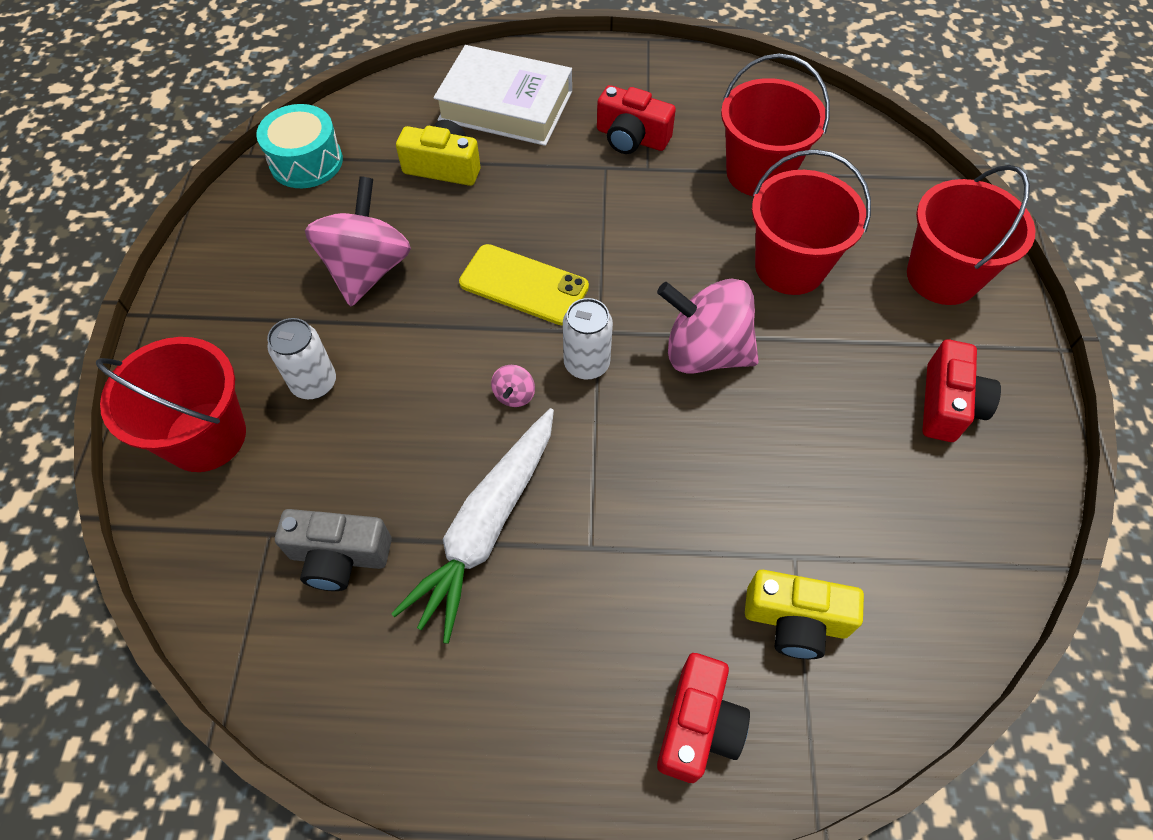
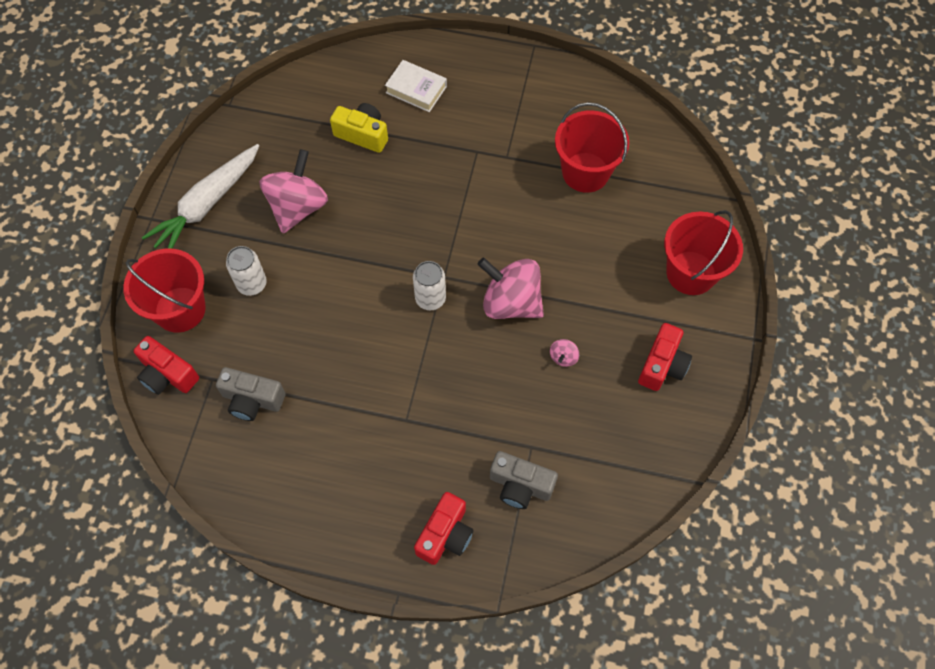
camera: 10 degrees right, 5 degrees up
turquoise drum [256,104,343,188] -> none
white carrot [391,408,554,644] -> white carrot moved to [141,144,259,249]
white book [434,45,572,146] -> white book [385,60,447,112], size x0.60
yellow phone [459,244,589,325] -> none
pink spinning top [491,365,535,407] -> pink spinning top moved to [550,339,579,367]
red camera [597,85,676,154] -> red camera moved to [134,336,199,395]
yellow camera [745,570,864,659] -> grey camera [490,451,558,509]
red bucket [752,149,871,295] -> none

